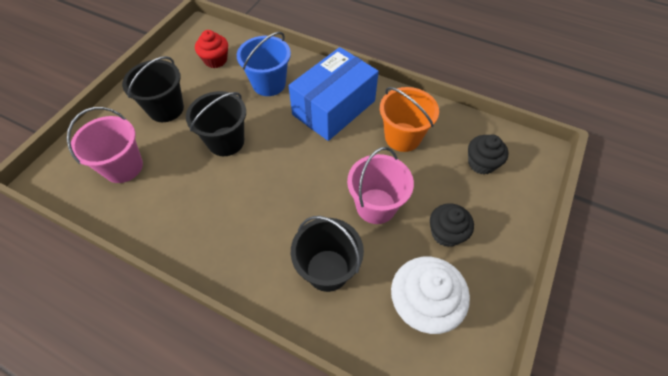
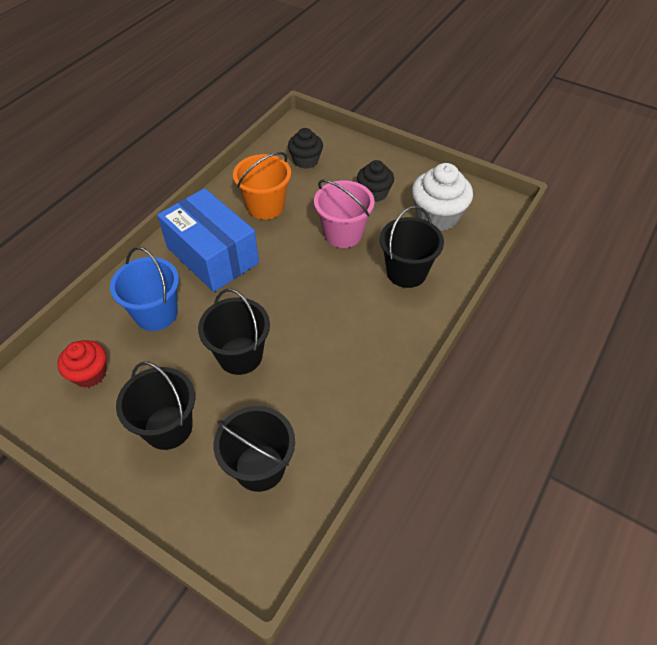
camera: 85 degrees left, 5 degrees down
pink bucket [67,107,143,183] -> black bucket [213,406,295,492]

